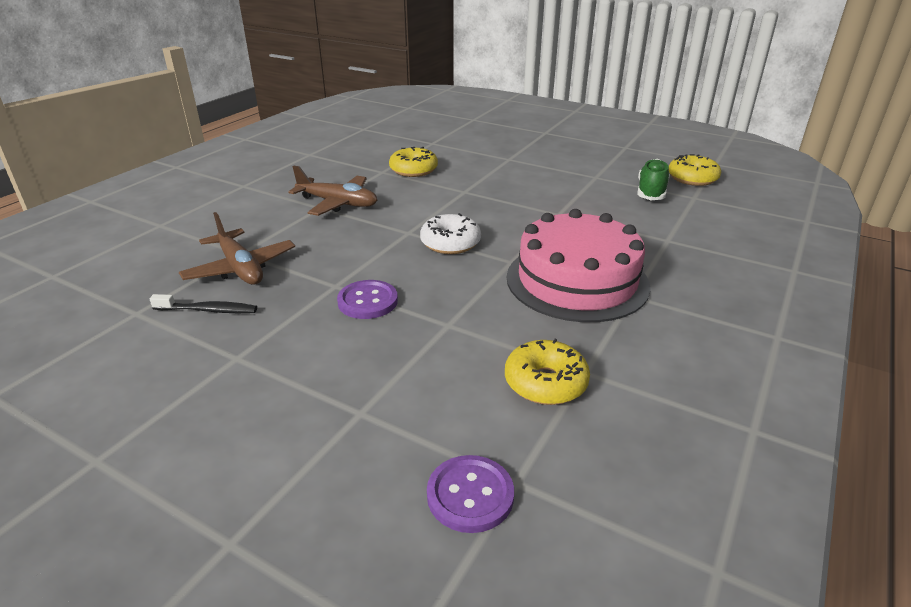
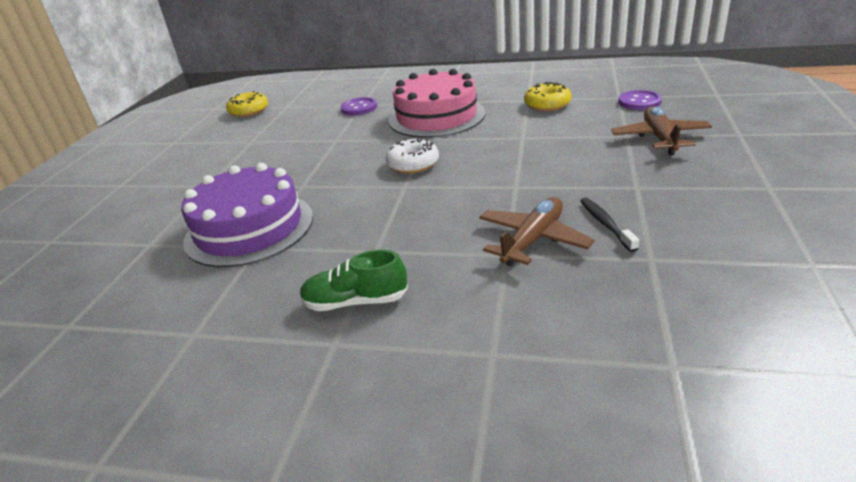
camera: 105 degrees left, 0 degrees up
brown plane [289,166,377,216] -> brown plane moved to [611,106,712,155]
purple button [337,280,398,319] -> purple button moved to [341,97,377,116]
yellow donut [389,147,438,177] -> purple cake [181,163,313,267]
green shoe [638,159,670,200] -> green shoe moved to [300,250,408,311]

